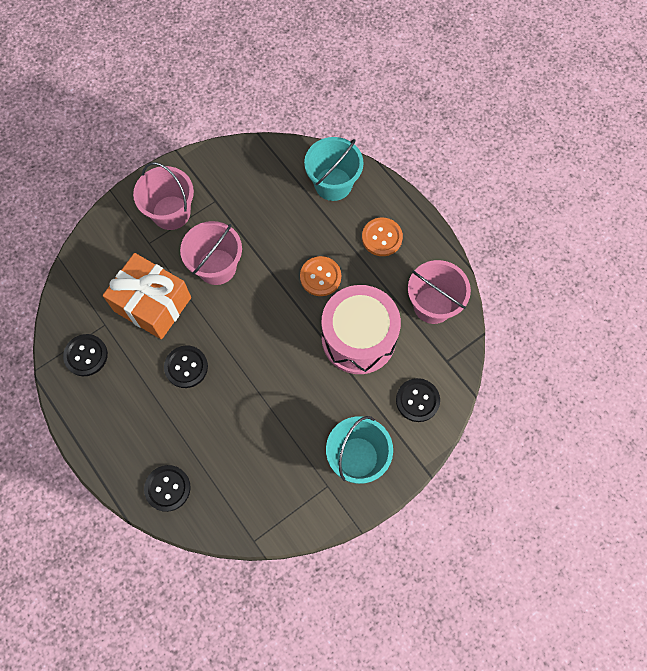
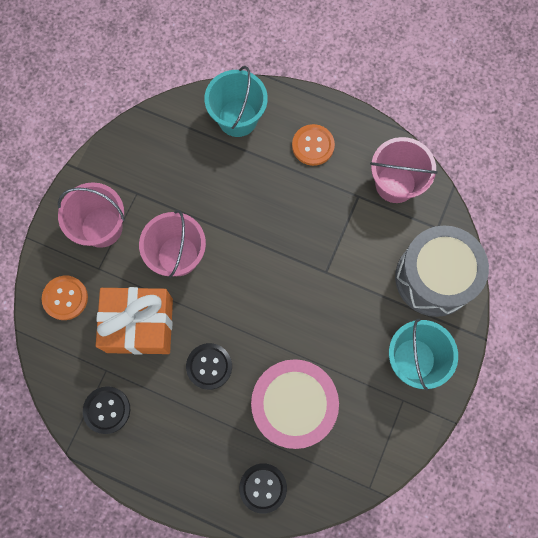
camera: 30 degrees left, 5 degrees up
orange button [300,256,341,296] -> orange button moved to [42,275,88,320]
pink drum [322,285,401,374] -> pink drum moved to [251,359,339,449]
black button [396,378,440,422] -> grey drum [395,225,489,317]

